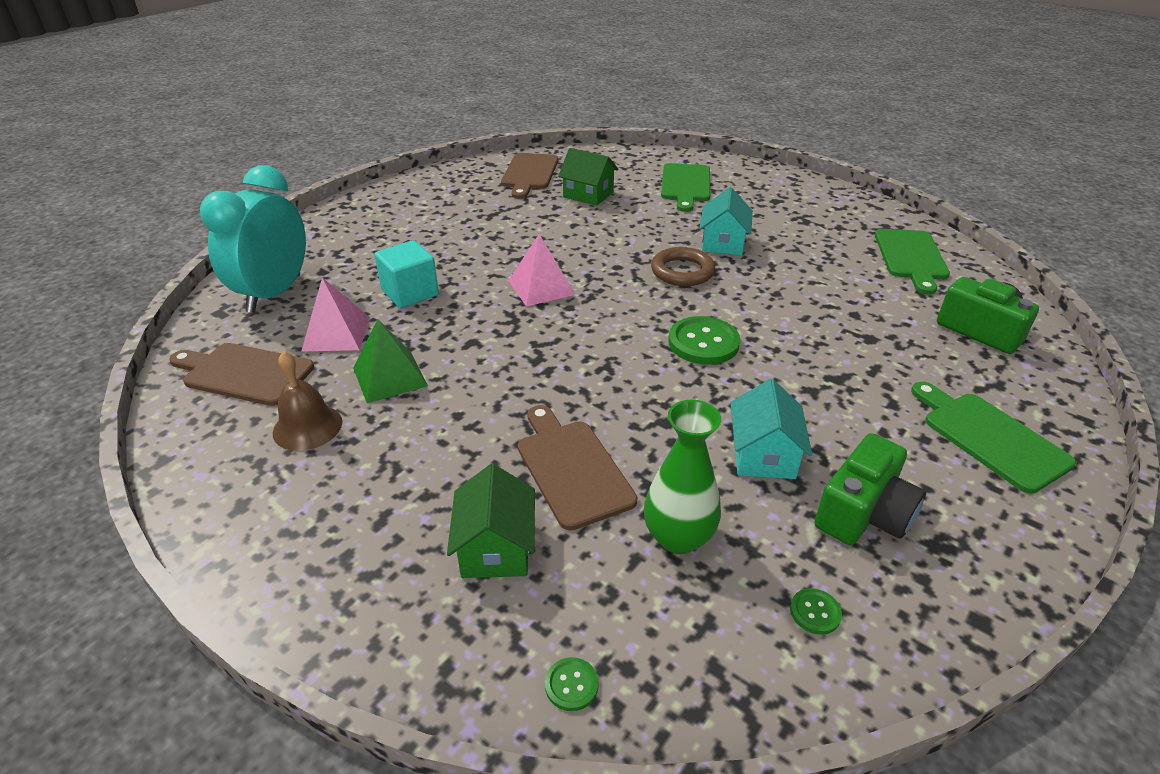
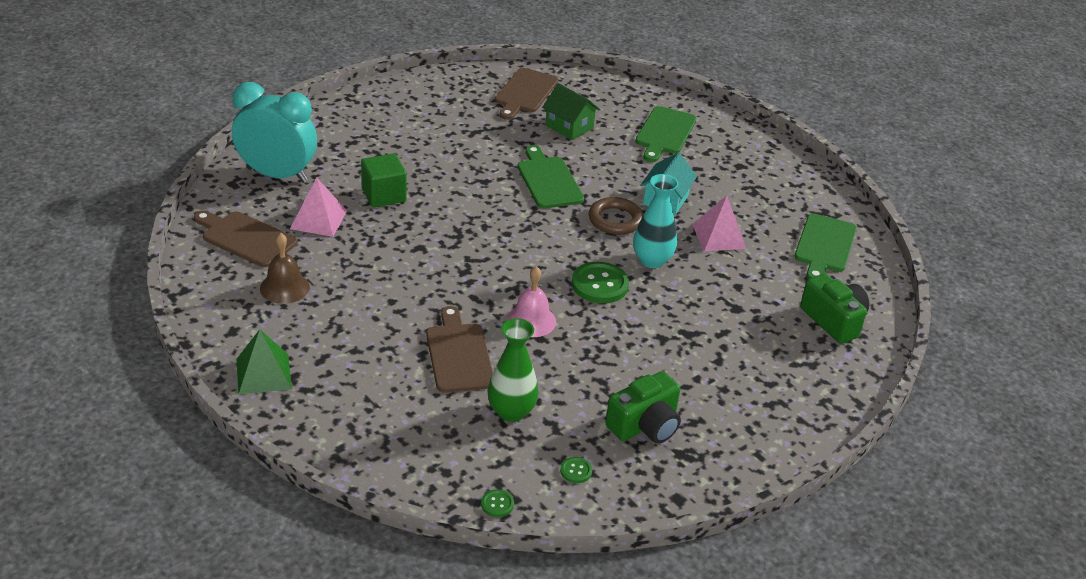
camera: 10 degrees right, 0 degrees up
turquoise clock [200,165,306,313] -> turquoise clock turned 75 degrees clockwise [232,82,317,183]
green pyramid [353,319,428,403] -> green pyramid moved to [236,329,292,394]
turquoise cube [375,240,439,308] -> green cube [361,153,407,208]
green house [447,464,535,578] -> none
pink pyramid [508,234,575,307] -> pink pyramid moved to [692,196,746,252]
green button [545,657,599,711] -> green button moved to [481,489,514,517]
turquoise house [730,379,812,479] -> none
green cutting board [911,381,1076,494] -> green cutting board moved to [517,145,584,208]
none -> pink bell [507,266,556,337]
none -> turquoise vase [633,174,679,268]

